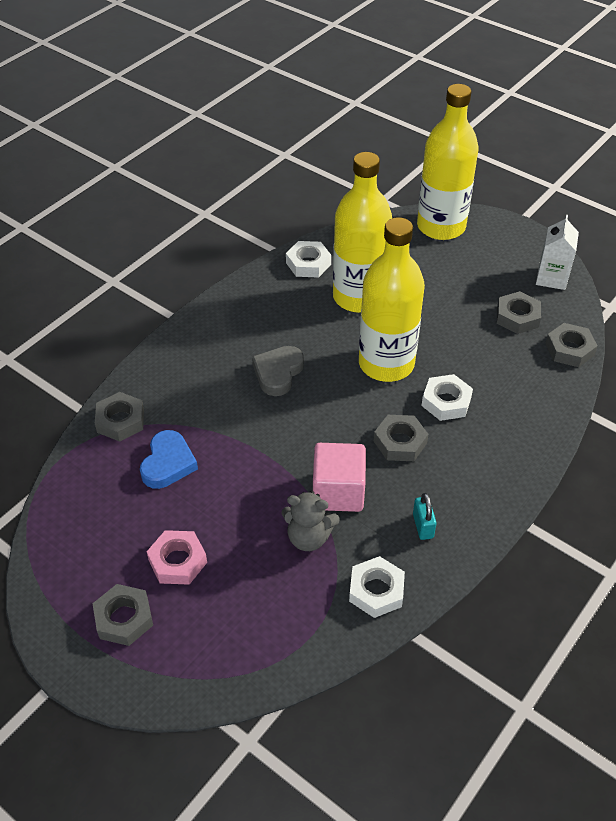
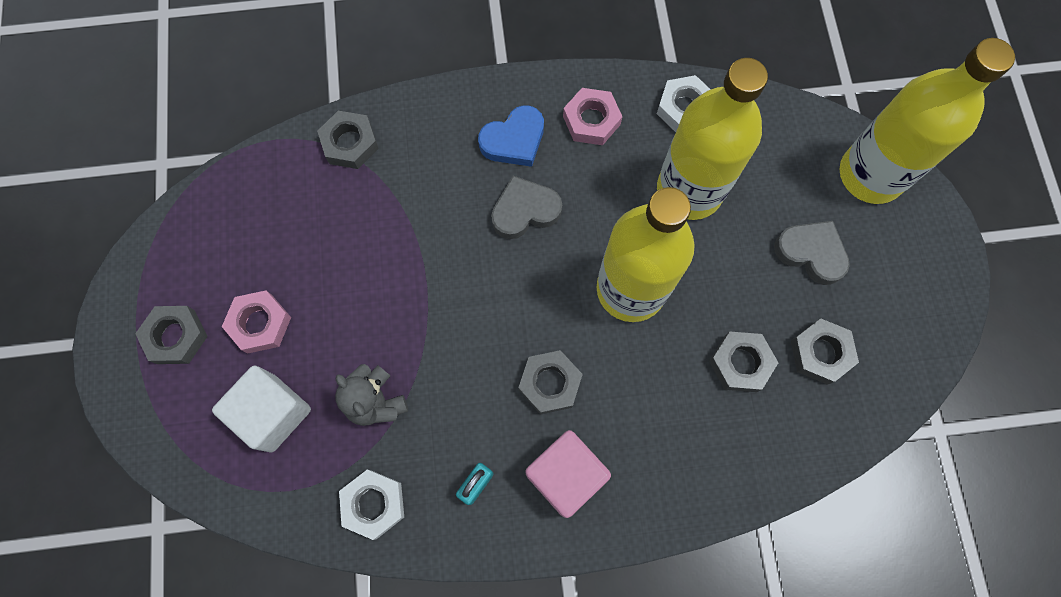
camera: 45 degrees right, 25 degrees up
blue heart [140,430,198,489] -> blue heart moved to [478,105,544,167]
pink cube [313,443,366,512] -> pink cube moved to [526,430,611,518]
white nut [421,374,473,421] -> none
white carton [536,215,579,290] -> none
grey nut [545,323,598,367] -> grey nut moved to [709,332,778,392]
none -> white cube [212,366,311,452]
none -> pink nut [563,88,622,145]
none -> grey heart [774,221,850,285]

